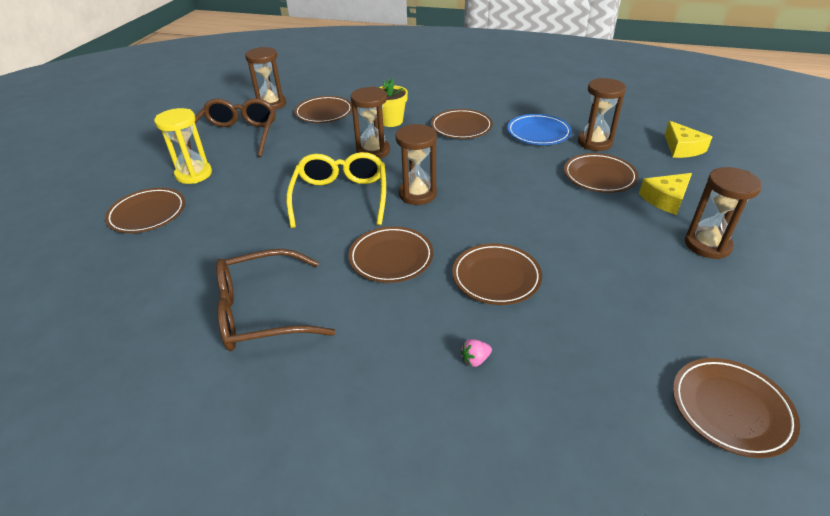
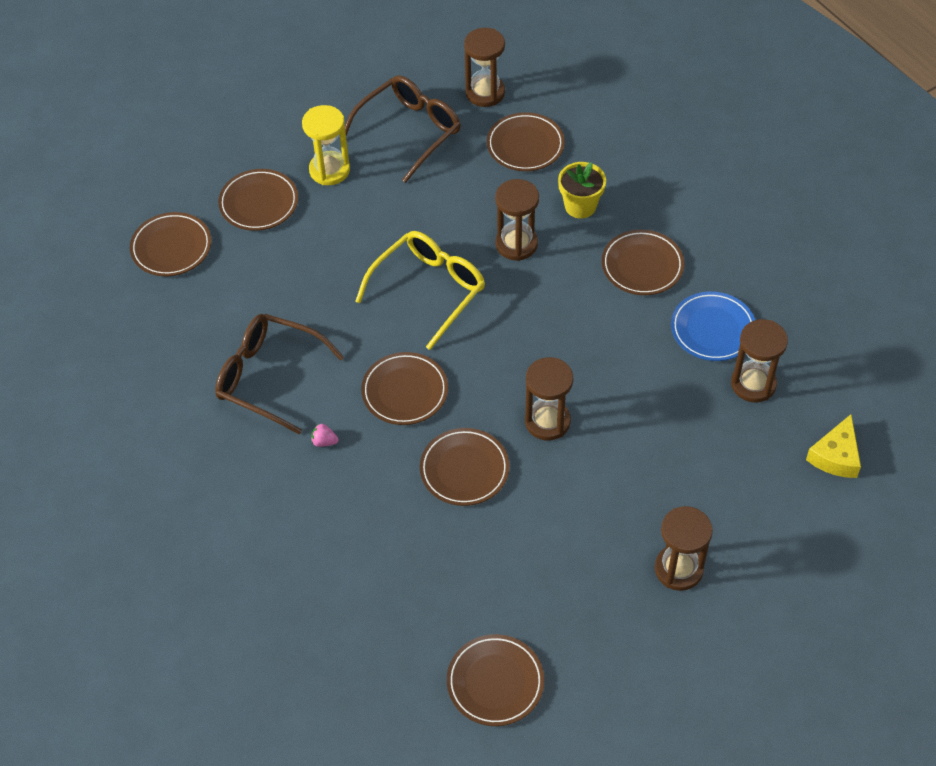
camera: 40 degrees right, 15 degrees up
brown hourglass [395,124,437,205] -> brown hourglass moved to [525,357,573,440]
pink strawberry [461,339,492,367] -> pink strawberry moved to [311,424,339,447]
brown plate [564,153,638,193] -> brown plate moved to [130,212,211,276]
yellow cheese [639,173,692,215] -> none

